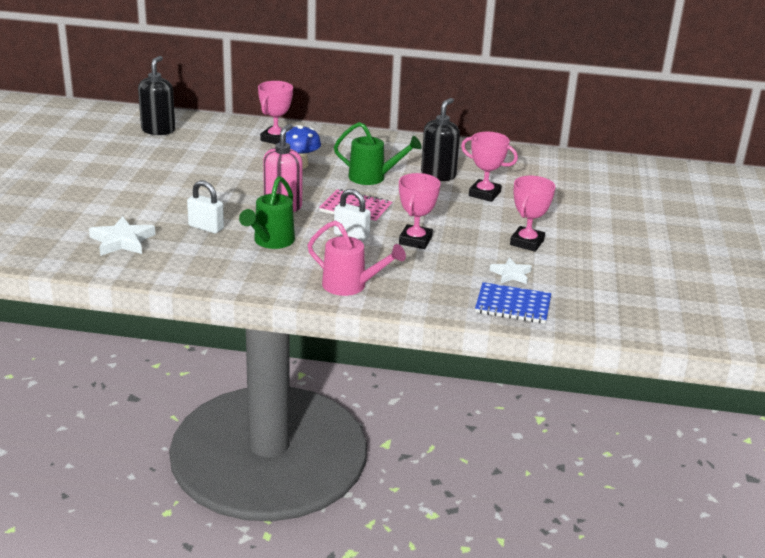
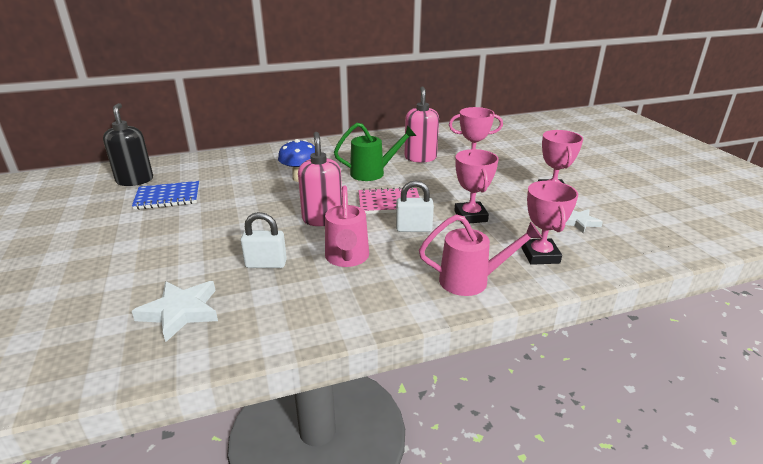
camera: 25 degrees left, 0 degrees up
green watering can [239,176,295,249] -> pink watering can [325,185,369,267]
pink trophy [258,81,293,144] -> pink trophy moved to [522,181,578,265]
black soap dispenser [421,98,460,181] -> pink soap dispenser [404,86,439,163]
blue notebook [475,282,551,324] -> blue notebook moved to [132,181,199,210]

